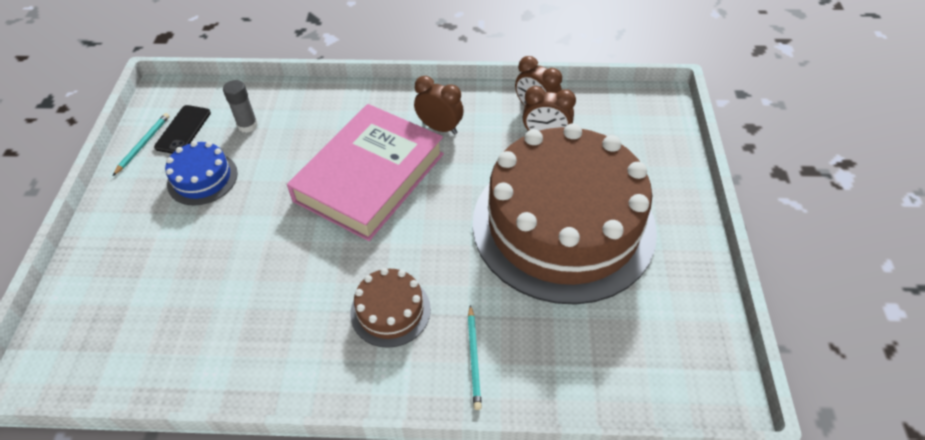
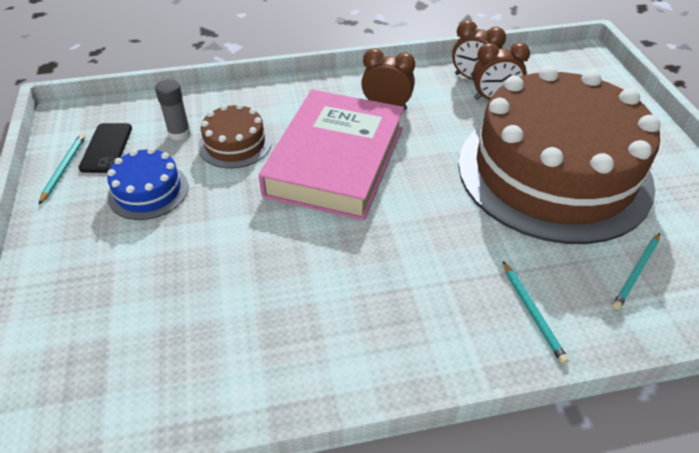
camera: 15 degrees left, 5 degrees down
brown cake [350,268,431,348] -> brown cake moved to [198,103,272,168]
none -> turquoise pencil [612,233,660,310]

